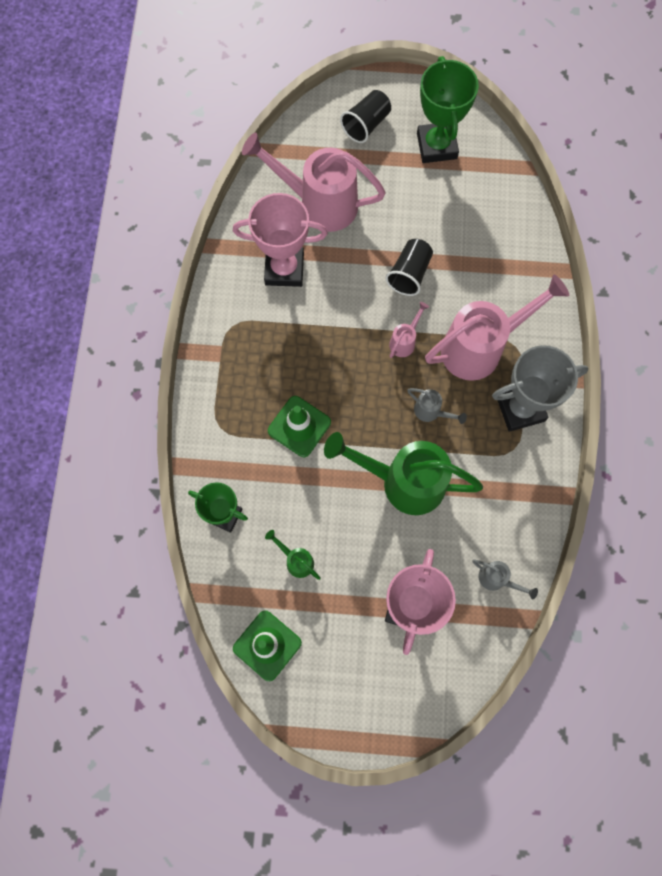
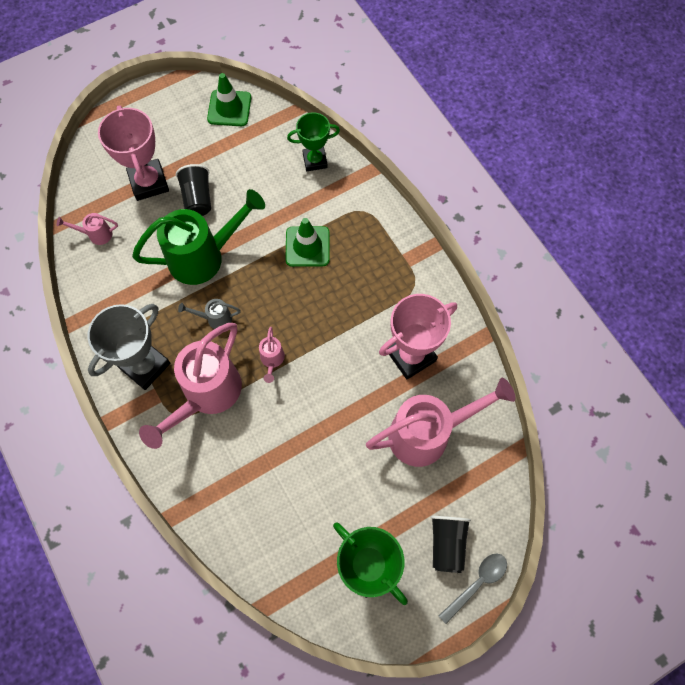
camera: 145 degrees right, 5 degrees down
green watering can [265,530,321,580] -> none
black cup [385,239,433,296] -> black cup moved to [176,164,211,216]
grey watering can [473,559,538,599] -> pink watering can [57,213,118,245]
none -> grey spoon [439,554,507,624]

